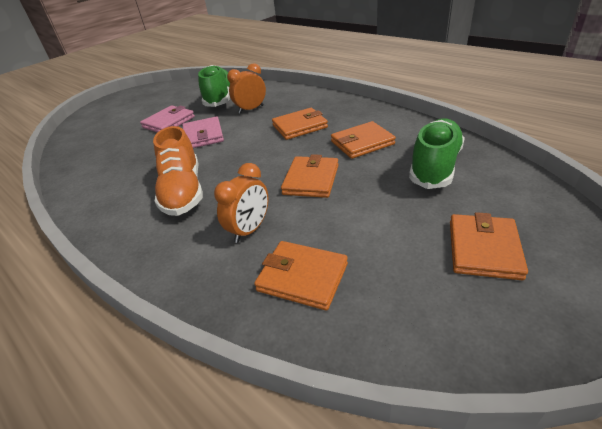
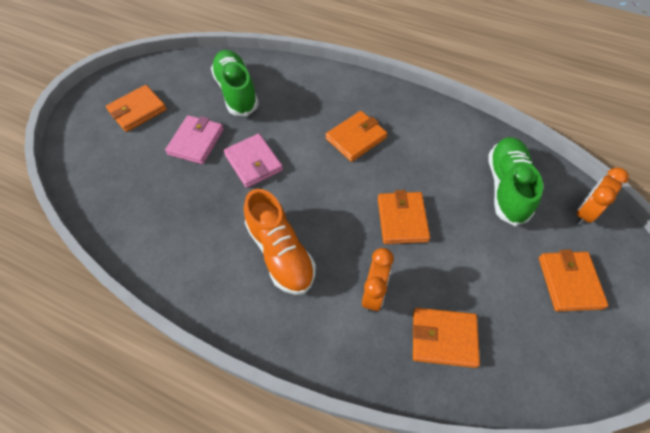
camera: 20 degrees left, 20 degrees up
orange clock [227,63,266,114] -> orange clock moved to [576,168,629,225]
orange wallet [331,121,396,159] -> orange wallet moved to [106,85,167,132]

